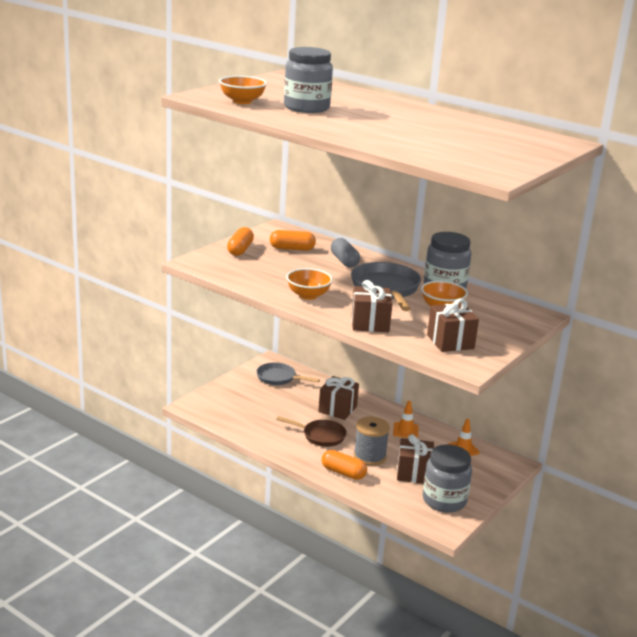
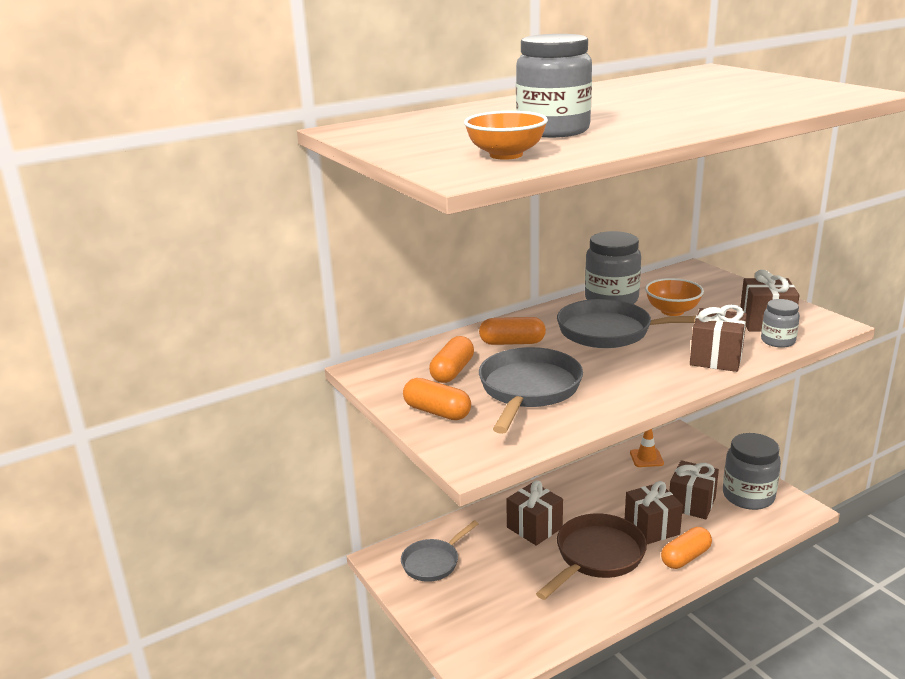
camera: 65 degrees left, 0 degrees up
brown pan [276,416,347,447] -> brown pan [536,513,647,600], size x1.55
orange bowl [286,268,333,300] -> none
grey capsule [331,238,360,268] -> orange capsule [479,317,546,345]
grey spool [354,417,390,466] -> brown gift [625,481,683,544]
orange traffic cone [393,401,419,438] -> none
none -> grey pan [479,347,583,434]
none -> grey jar [761,299,800,348]

